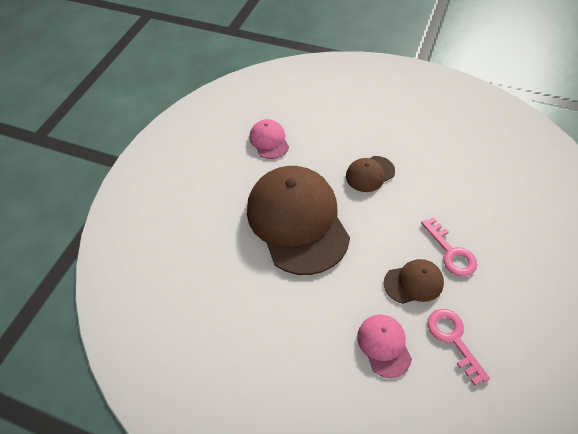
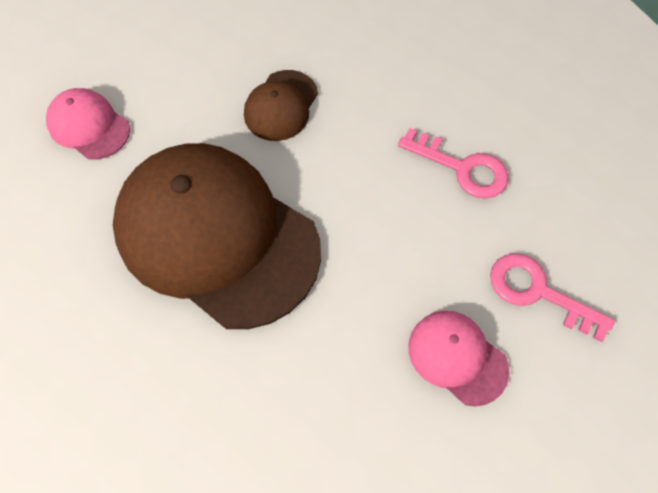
camera: 35 degrees left, 10 degrees up
brown cap [384,259,444,304] -> none

